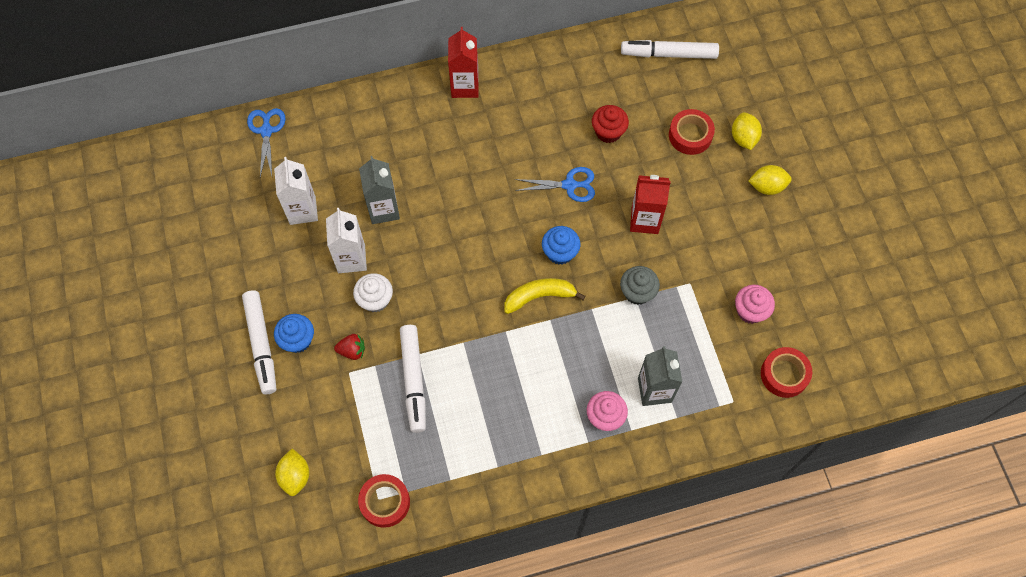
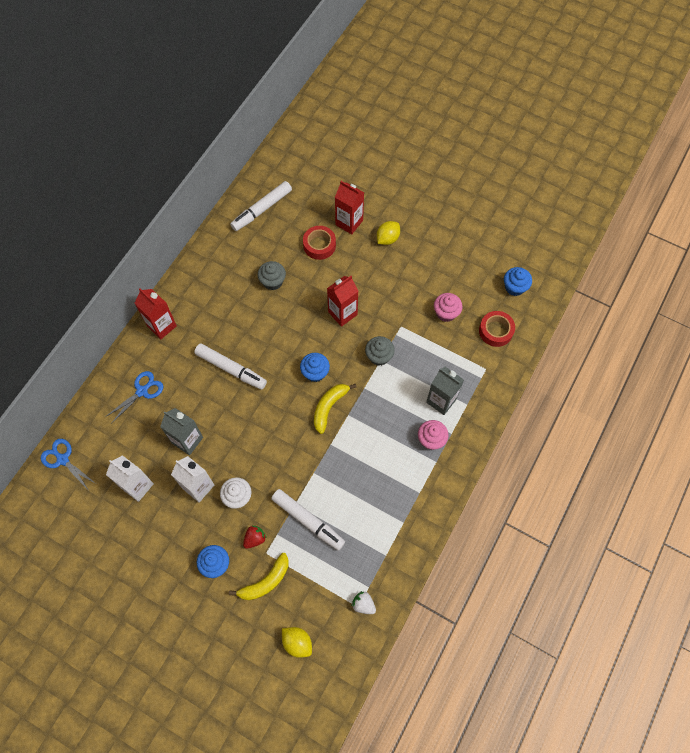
camera: 45 degrees left, 0 degrees up
white marker [242,291,276,394] -> white marker moved to [194,343,267,390]
red tape [358,474,410,528] -> white strawberry [352,591,376,614]
blue scissors [515,167,595,202] -> blue scissors moved to [105,371,163,424]
red cupcake [592,105,629,143] -> grey cupcake [258,261,286,290]
yellow lemon [732,112,762,150] -> red carton [335,181,364,234]
none -> yellow banana [229,553,289,600]
none -> blue cupcake [504,267,532,296]

